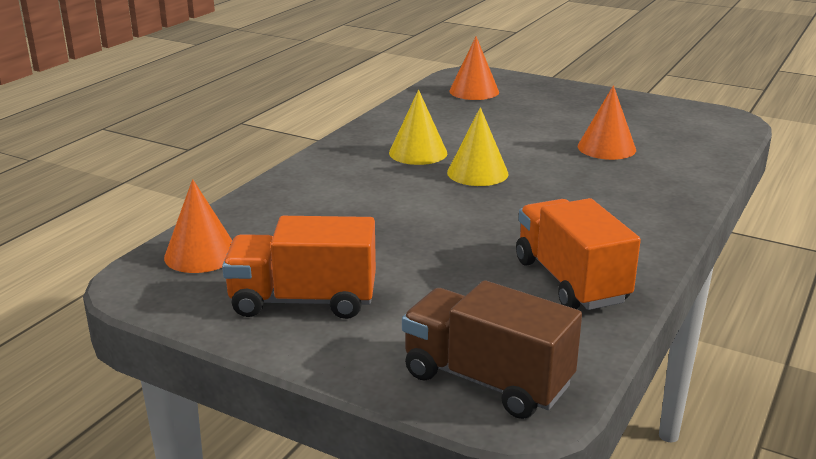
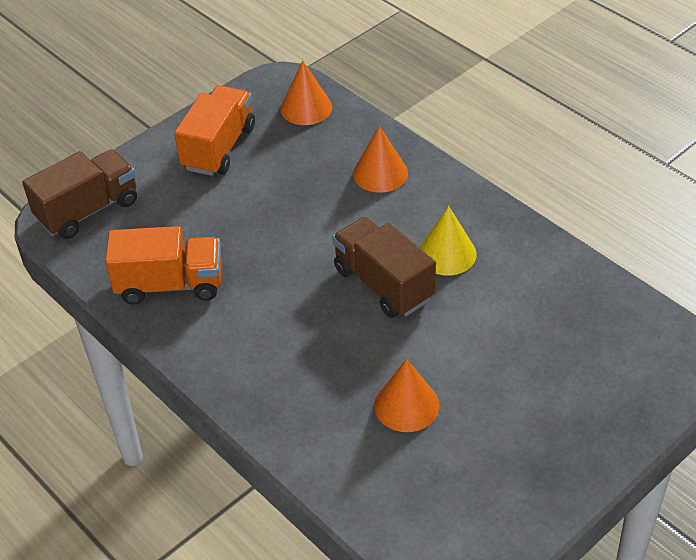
camera: 110 degrees right, 20 degrees up
yellow cone [447,107,509,186] -> brown truck [332,217,436,318]
orange cone [449,36,499,100] -> orange cone moved to [353,126,408,193]

